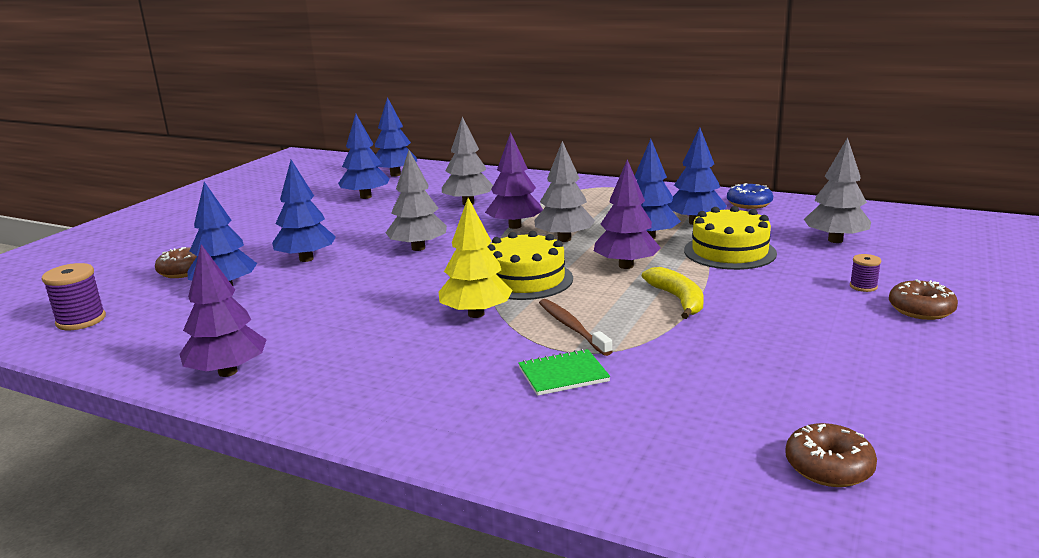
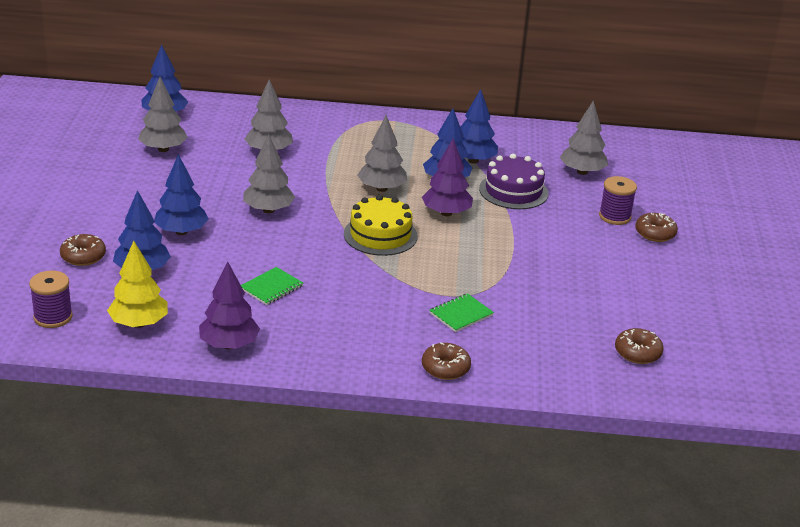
camera: 25 degrees left, 10 degrees up
blue tree [338,114,390,199] -> grey tree [138,77,188,152]
yellow tree [438,198,513,318] -> yellow tree moved to [107,241,168,328]
purple tree [485,132,543,229] -> none
brown toothbrush [539,299,613,356] -> none
yellow banana [642,267,704,319] -> none
yellow cake [684,206,777,270] -> purple cake [479,154,549,209]
blue donut [727,183,773,209] -> none
purple spool [850,254,881,292] -> purple spool [599,176,637,225], size x1.76
none -> green notebook [241,267,303,305]
none -> brown donut [422,342,471,380]

